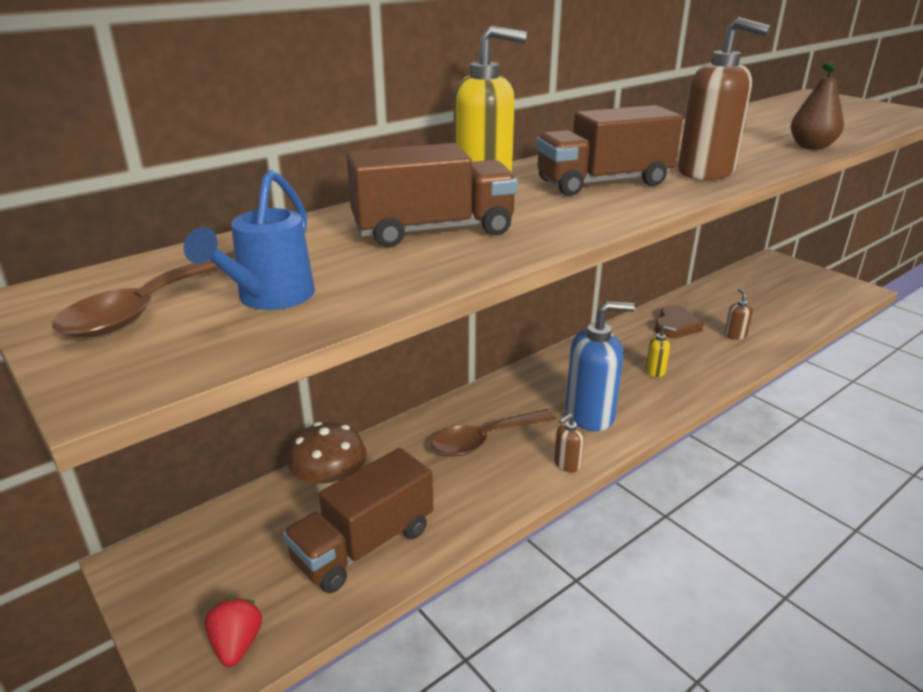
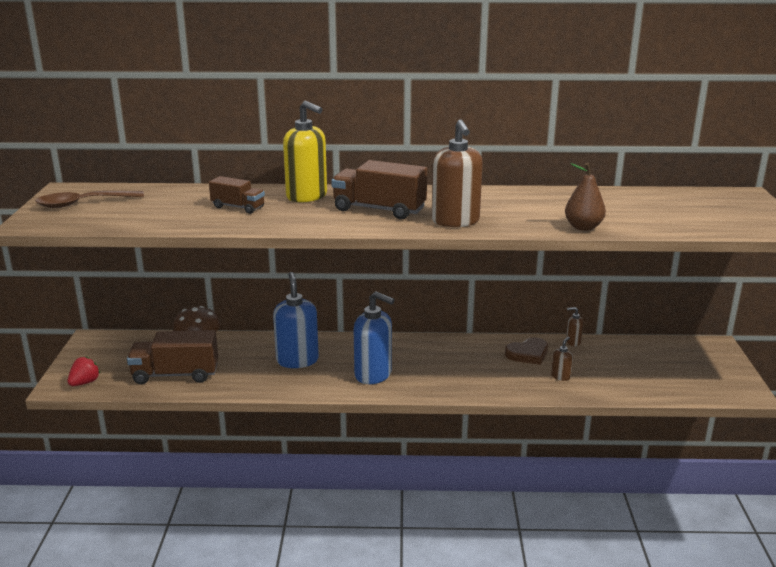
camera: 40 degrees right, 5 degrees down
blue watering can [184,170,315,310] -> none
brown truck [346,143,518,247] -> brown truck [209,176,265,214], size x0.59
brown spoon [431,409,556,457] -> blue soap dispenser [273,272,319,368]
brown soap dispenser [554,414,584,472] -> brown soap dispenser moved to [566,307,583,346]
yellow soap dispenser [646,326,676,377] -> none

